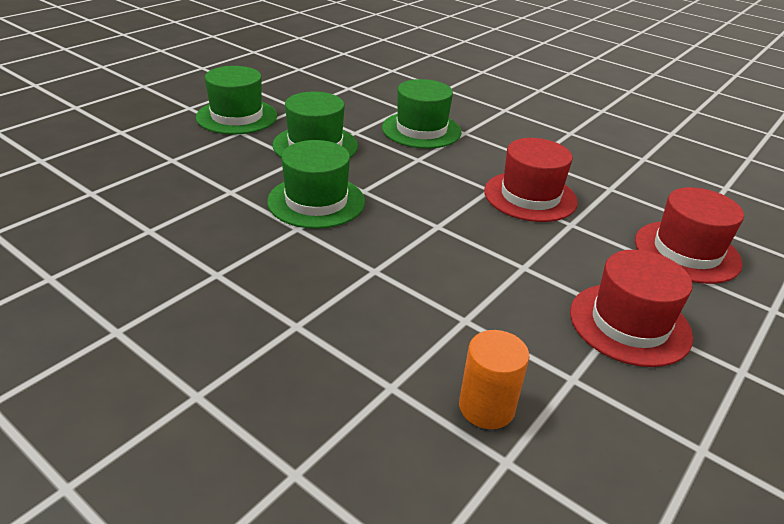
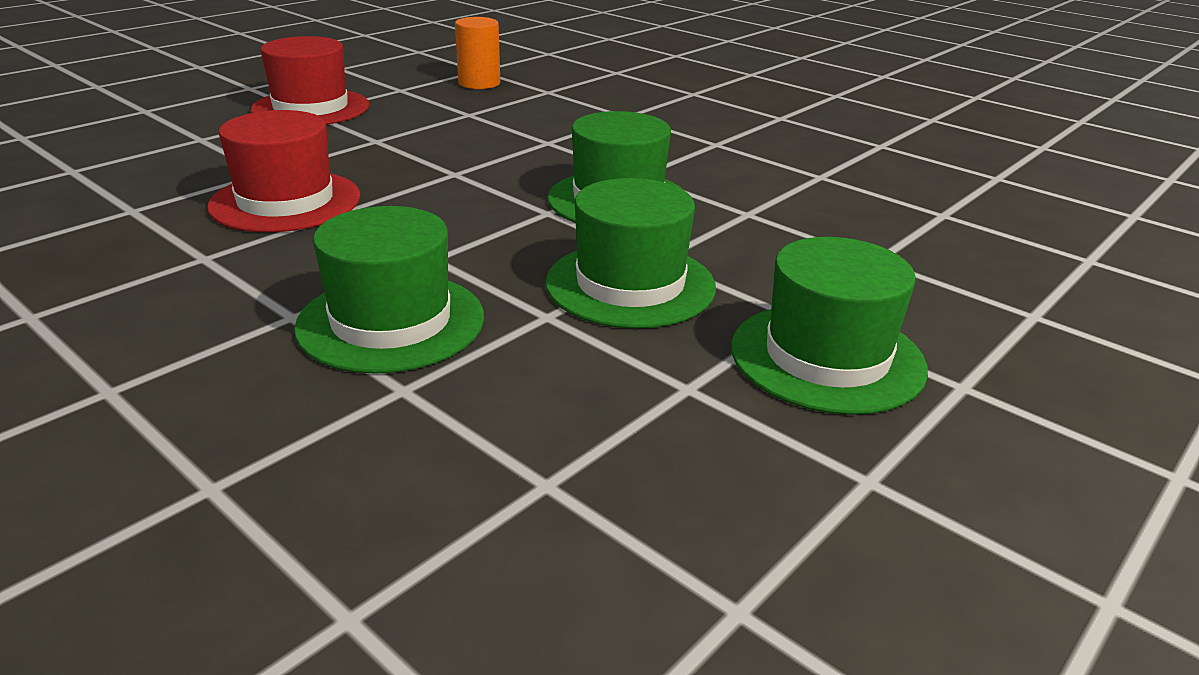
camera: 175 degrees left, 5 degrees down
red hat [635,187,744,284] -> none

